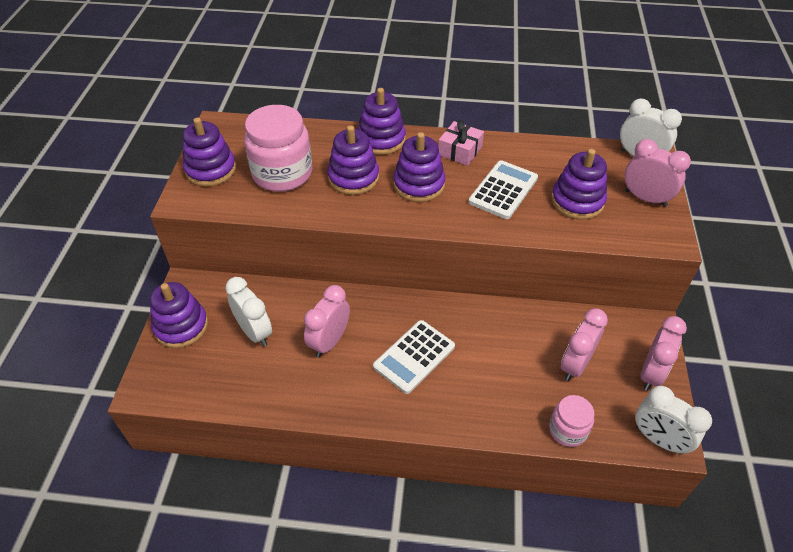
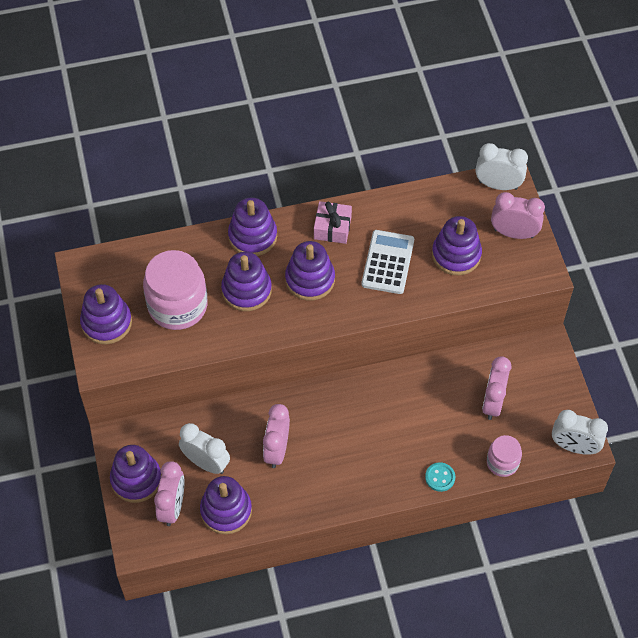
camera: 20 degrees left, 10 degrees up
white calculator [373,320,455,394] -> none
pink clock [640,316,687,391] -> pink clock moved to [154,461,184,526]
none -> purple stacking toy [200,476,252,534]
none -> turquoise button [425,462,455,492]

